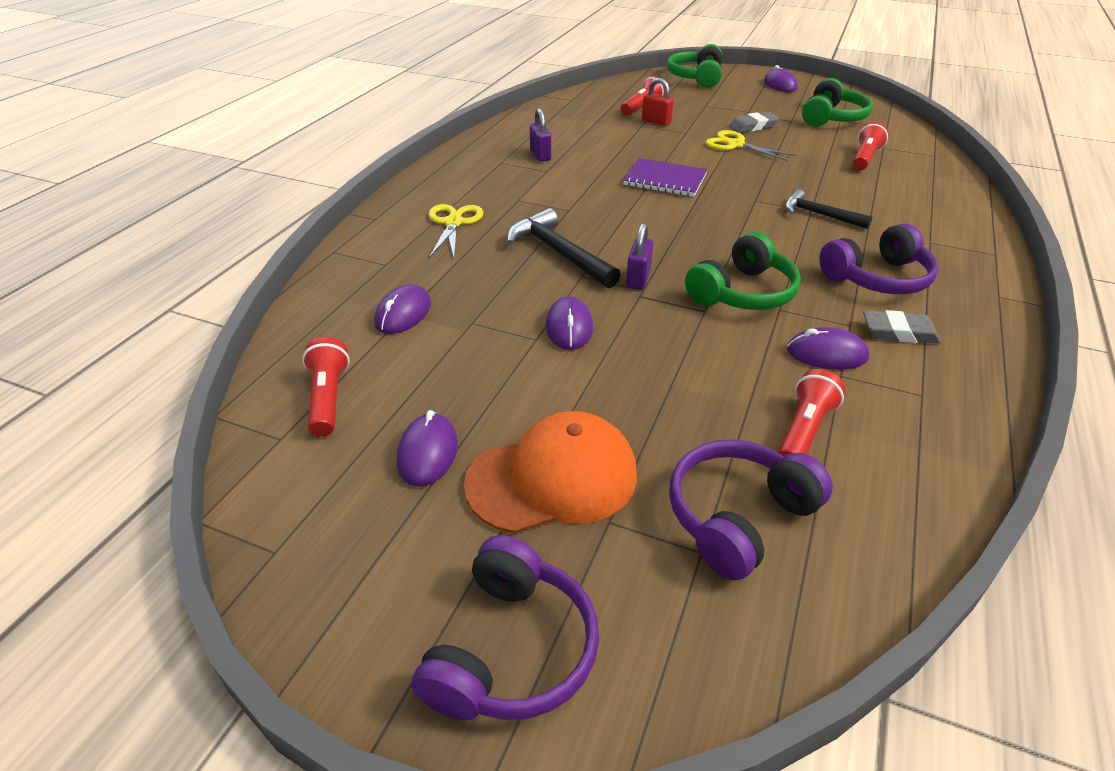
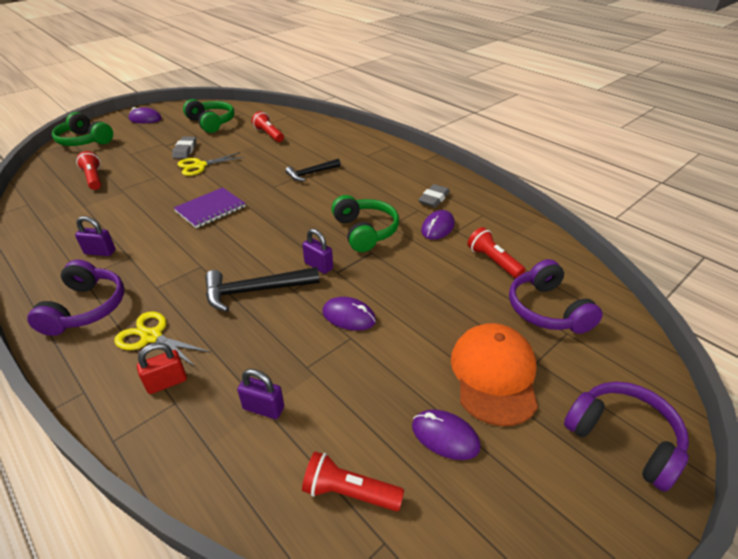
camera: 65 degrees left, 0 degrees up
purple mouse [374,284,431,334] -> purple padlock [237,369,284,419]
red padlock [642,78,674,126] -> red padlock moved to [137,343,187,394]
purple headphones [820,223,939,294] -> purple headphones moved to [27,259,124,336]

